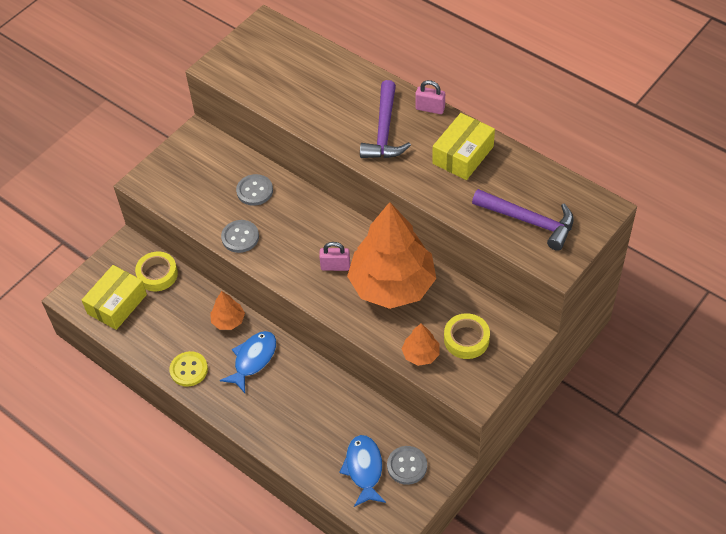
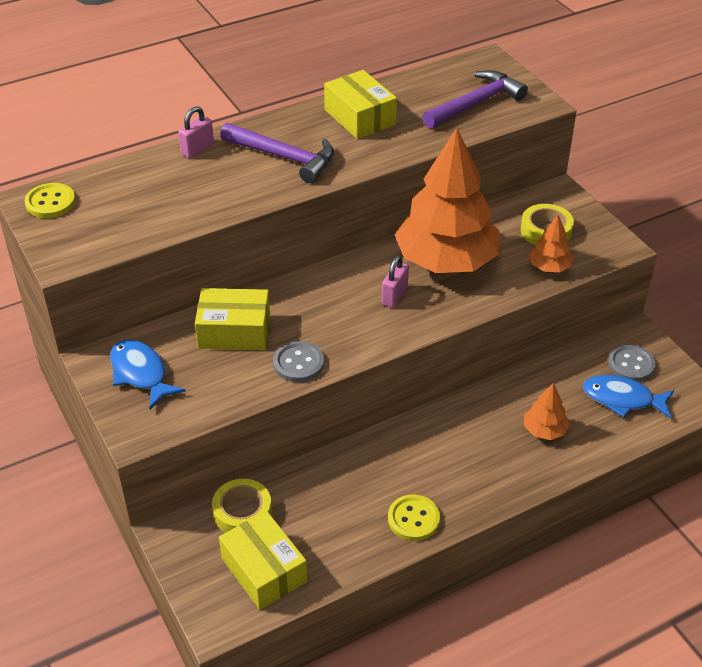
camera: 70 degrees left, 10 degrees down
orange tree [210,291,245,330] -> orange tree moved to [524,383,570,440]
blue fish [220,331,276,393] -> blue fish moved to [110,339,186,409]
grey button [236,174,273,206] -> yellow box [195,288,270,350]
pink padlock [415,80,445,114] -> pink padlock moved to [178,106,214,158]
none -> yellow button [25,183,76,218]

